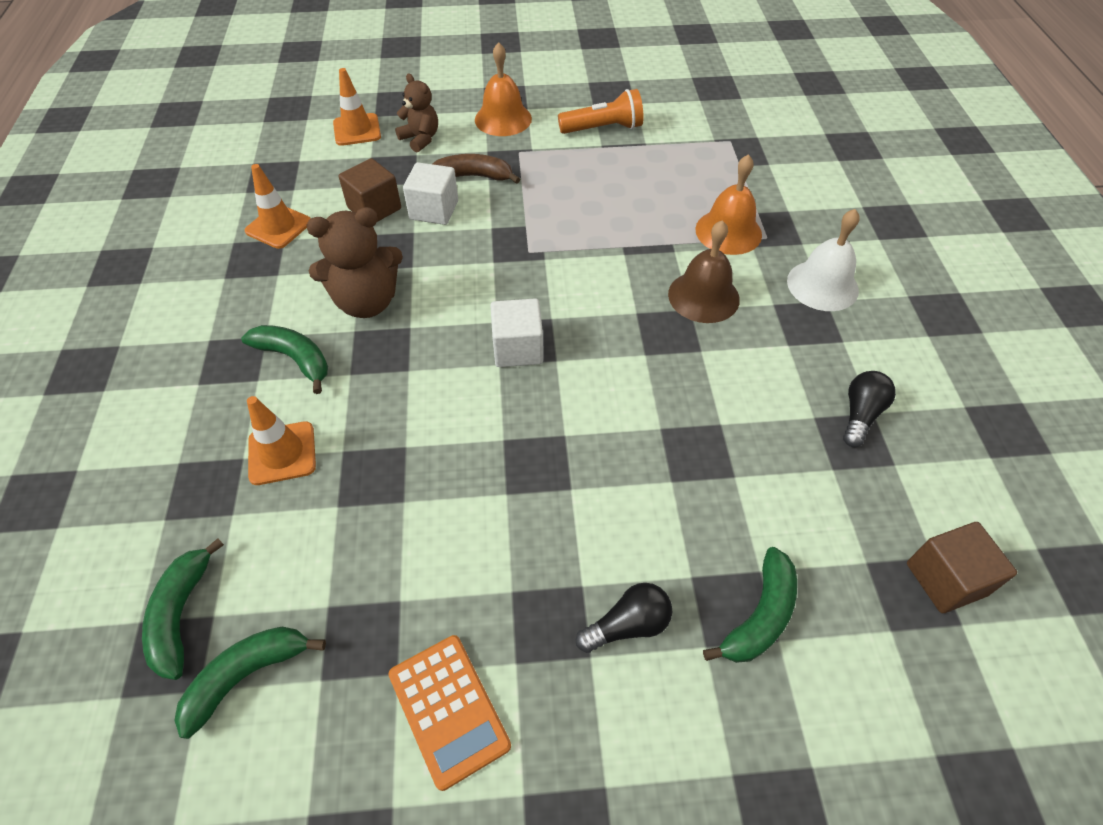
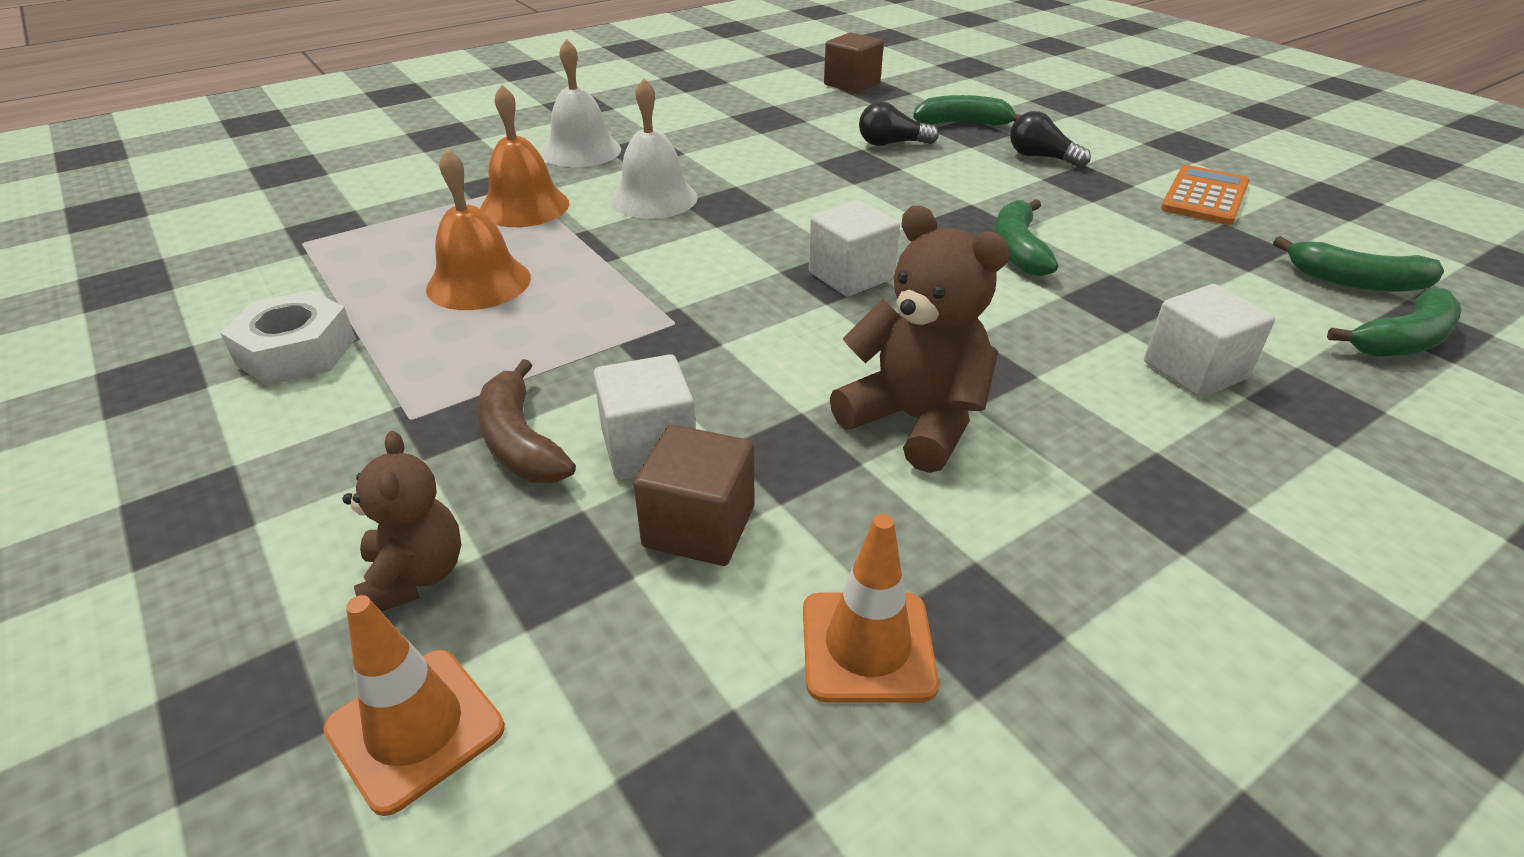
camera: 120 degrees left, 15 degrees down
green banana [241,325,328,394] -> green banana moved to [995,199,1058,276]
orange traffic cone [247,396,316,485] -> white cube [1144,284,1275,398]
brown teddy bear [395,73,438,152] -> brown teddy bear turned 150 degrees clockwise [343,431,461,612]
orange bell [475,42,532,136] -> orange bell moved to [426,149,531,310]
orange flashlight [558,89,644,134] -> white nut [220,290,356,385]
brown bell [668,220,740,323] -> white bell [610,78,698,219]
black light bulb [843,371,896,447] -> black light bulb moved to [859,102,939,146]

